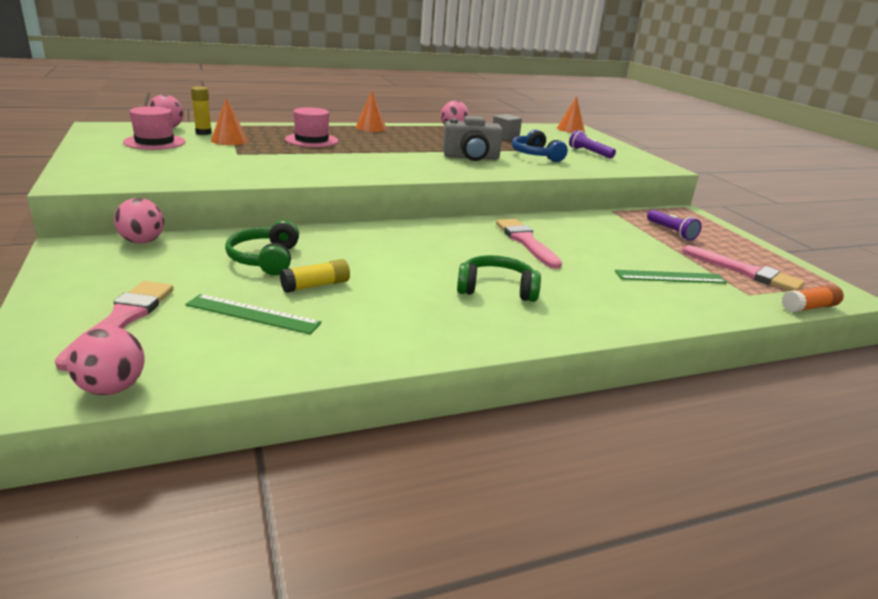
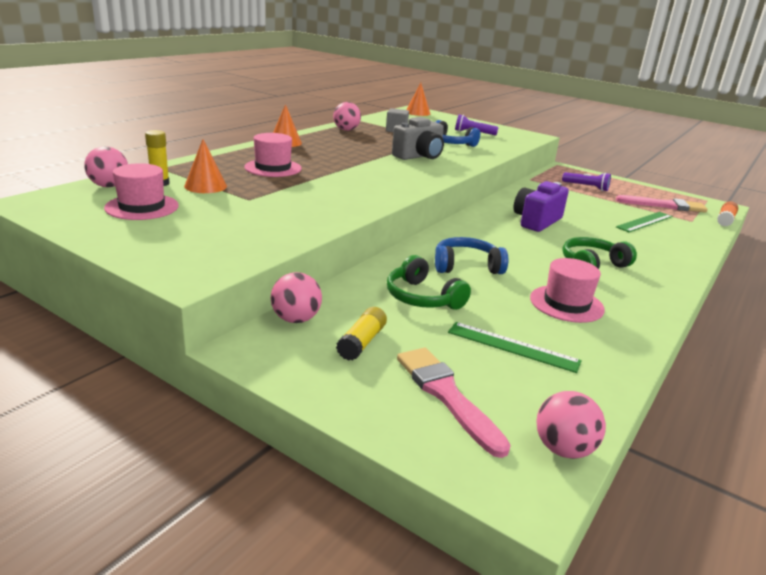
camera: 35 degrees left, 0 degrees up
green ruler [185,294,322,334] -> green ruler turned 45 degrees clockwise [448,322,582,373]
yellow glue stick [280,259,350,293] -> yellow glue stick moved to [336,307,387,361]
pink brush [496,219,562,269] -> purple camera [514,181,569,232]
none -> blue headphones [435,237,508,274]
none -> pink hat [530,258,605,323]

